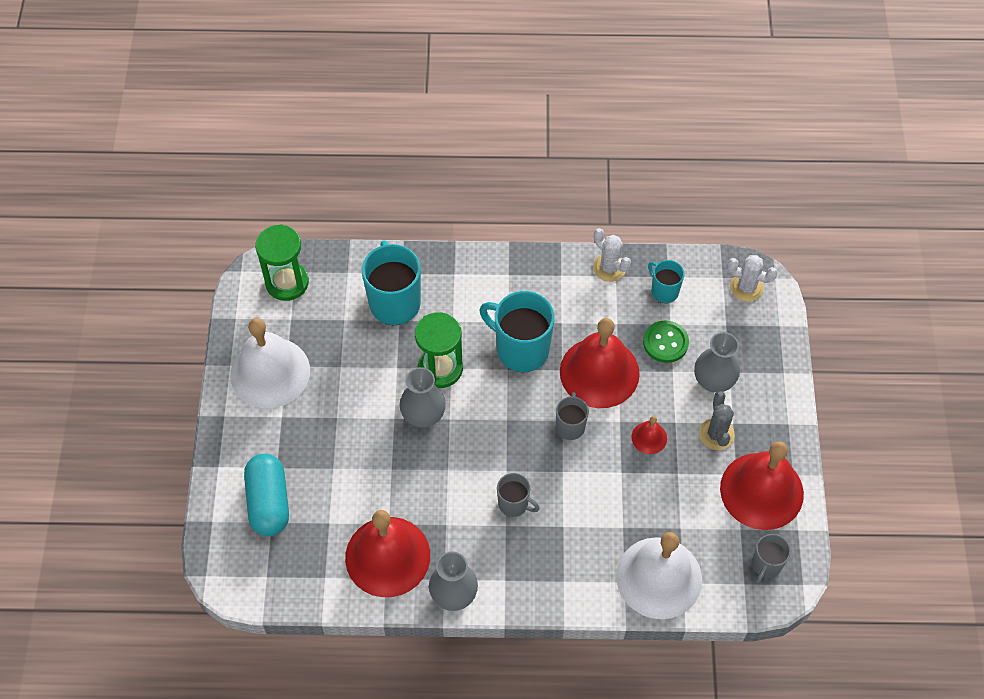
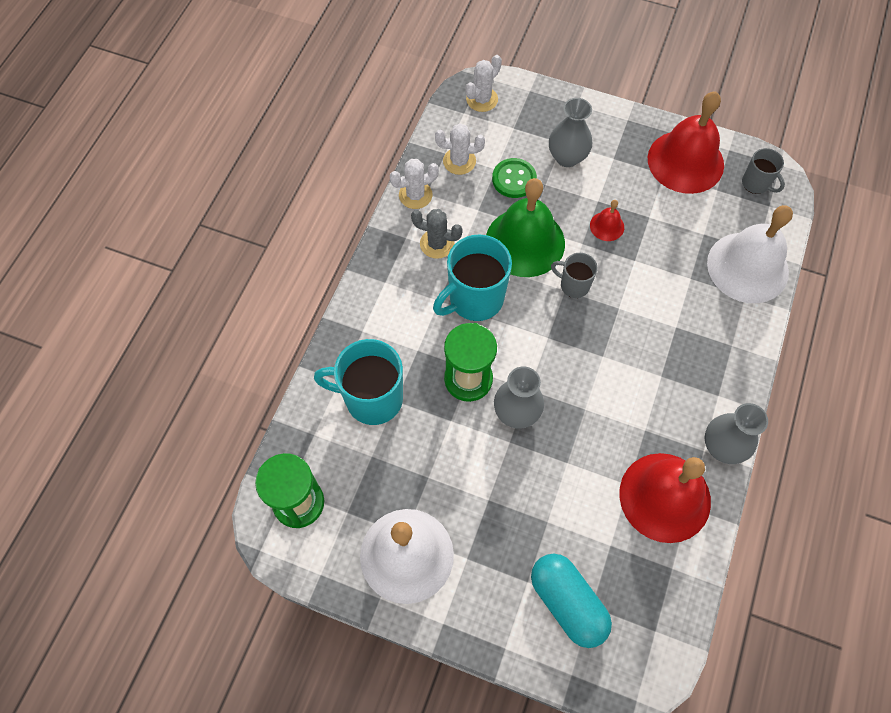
camera: 70 degrees left, 5 degrees up
turquoise capsule [244,454,289,536] -> turquoise capsule turned 45 degrees clockwise [531,554,612,648]
grey mug [497,473,540,517] -> none
red bell [560,318,640,408] -> green bell [486,178,565,277]
turquoise mug [648,260,684,303] -> white cactus [435,123,485,175]
grey cactus [699,391,735,450] -> grey cactus moved to [411,209,463,259]

